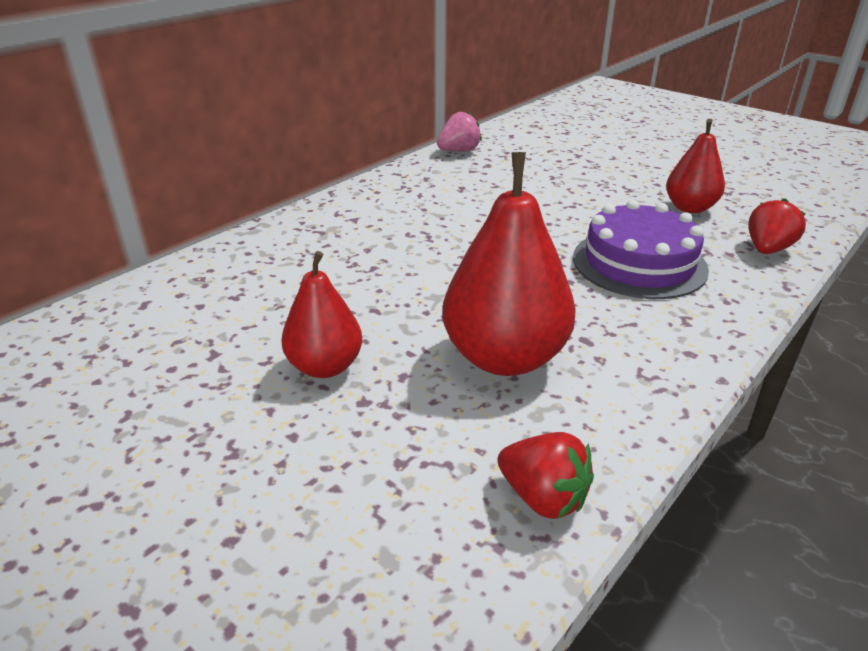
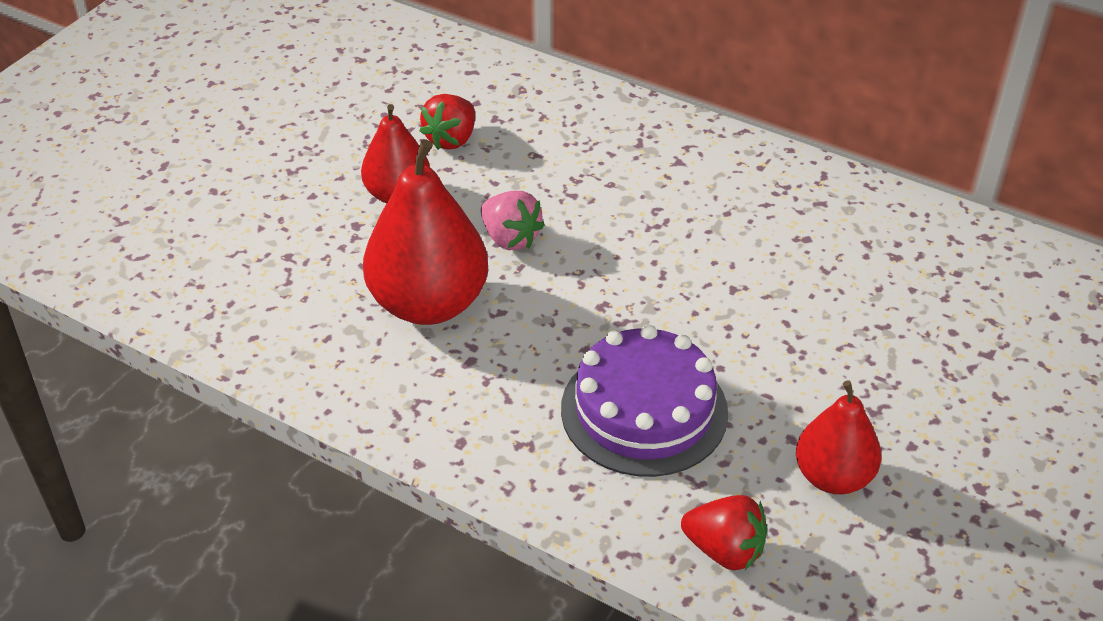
camera: 80 degrees right, 10 degrees up
pink strawberry [437,111,482,152] -> pink strawberry moved to [481,191,545,250]
red strawberry [497,432,594,519] -> red strawberry moved to [419,94,475,150]

